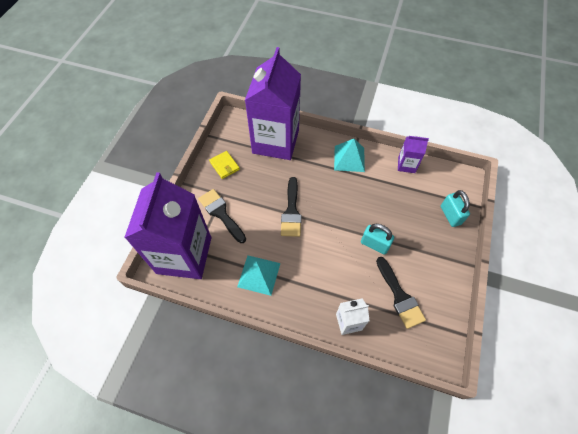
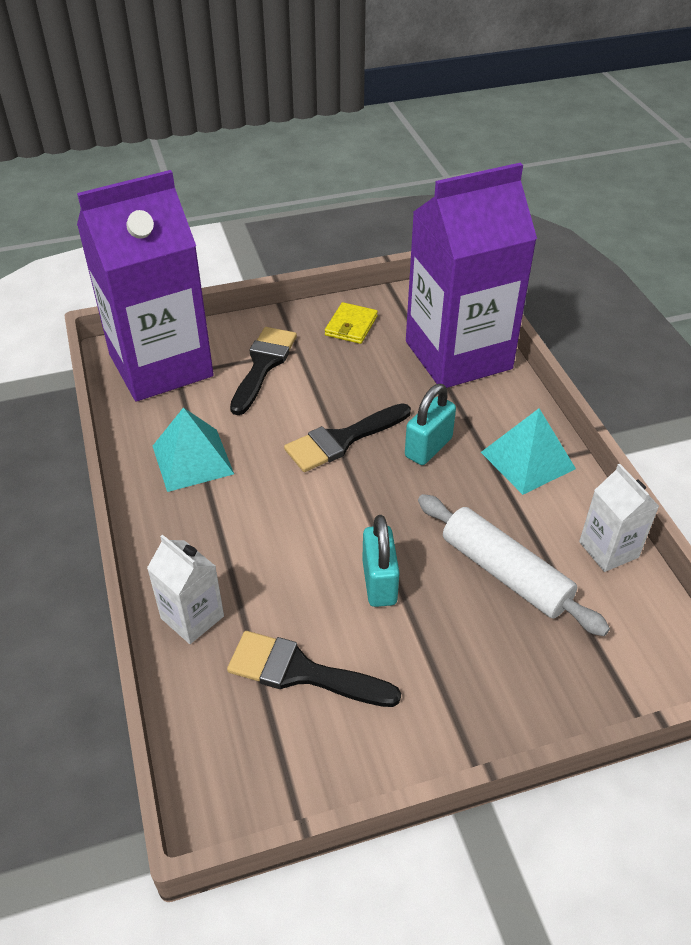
camera: 55 degrees right, 15 degrees down
black brush [376,257,426,329] -> black brush turned 75 degrees clockwise [227,631,401,707]
purple carton [398,136,429,173] -> white carton [579,464,659,572]
turquoise padlock [441,190,470,227] -> turquoise padlock moved to [405,384,456,465]
none -> white rolling pin [418,494,610,636]

